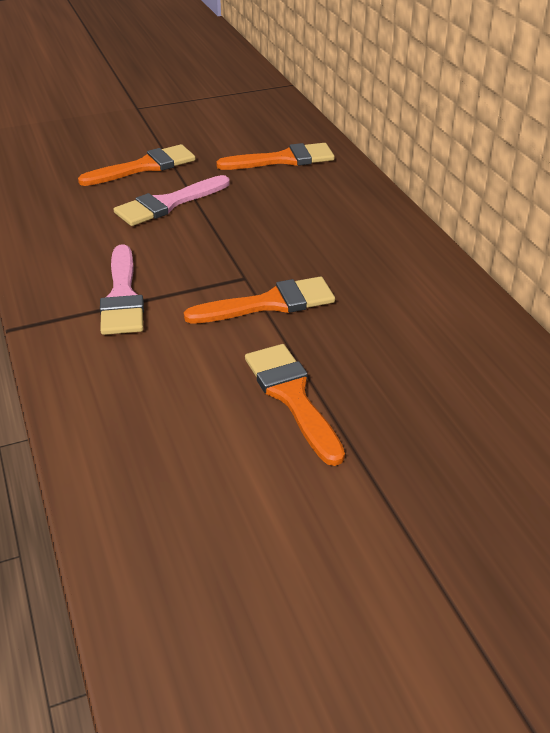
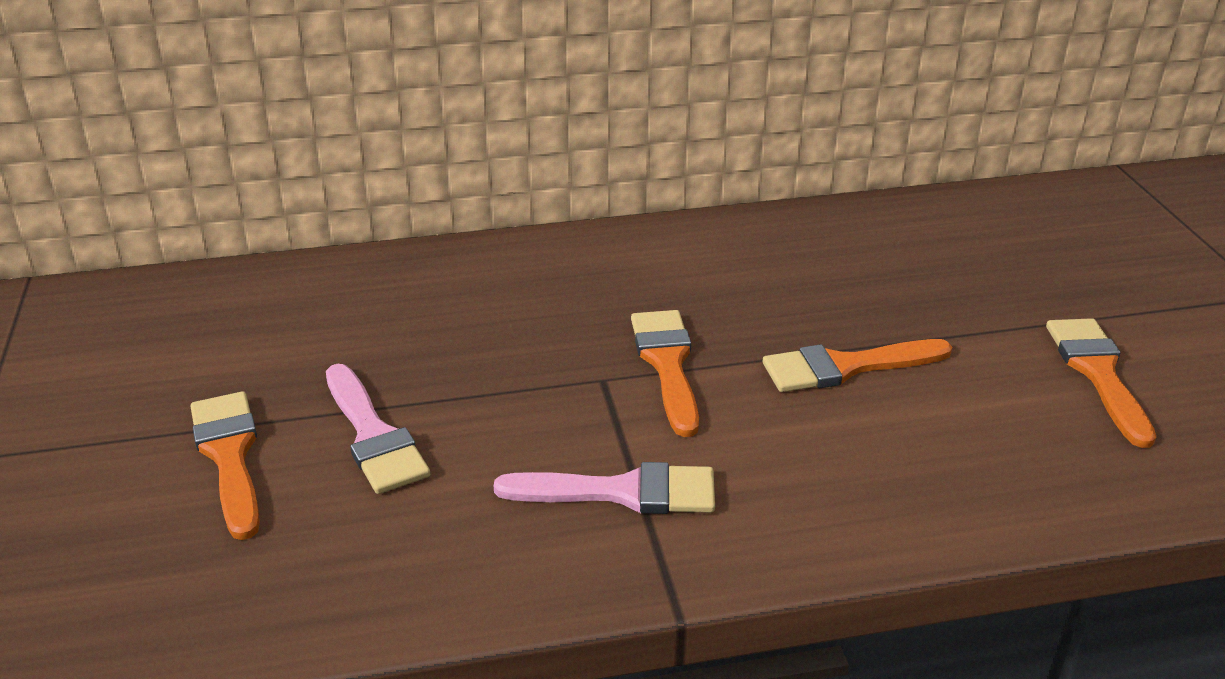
camera: 80 degrees left, 5 degrees down
orange brush [216,143,335,170] -> orange brush moved to [1046,318,1156,448]

